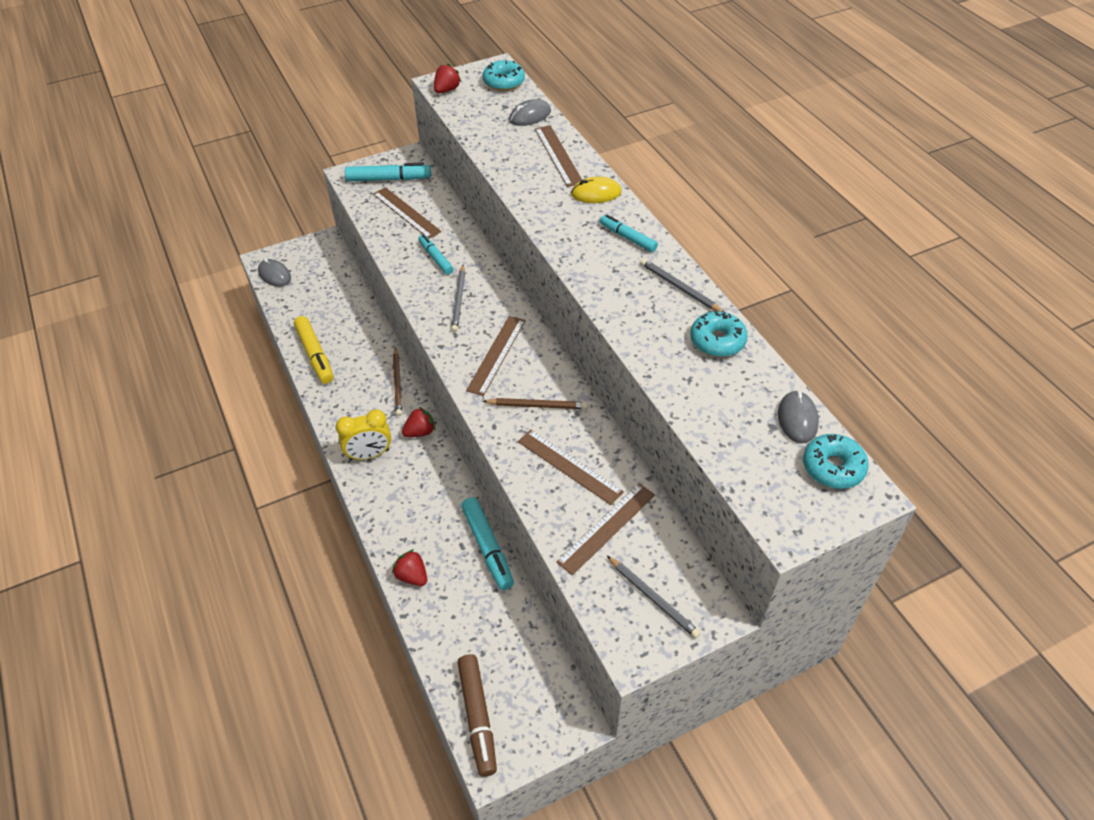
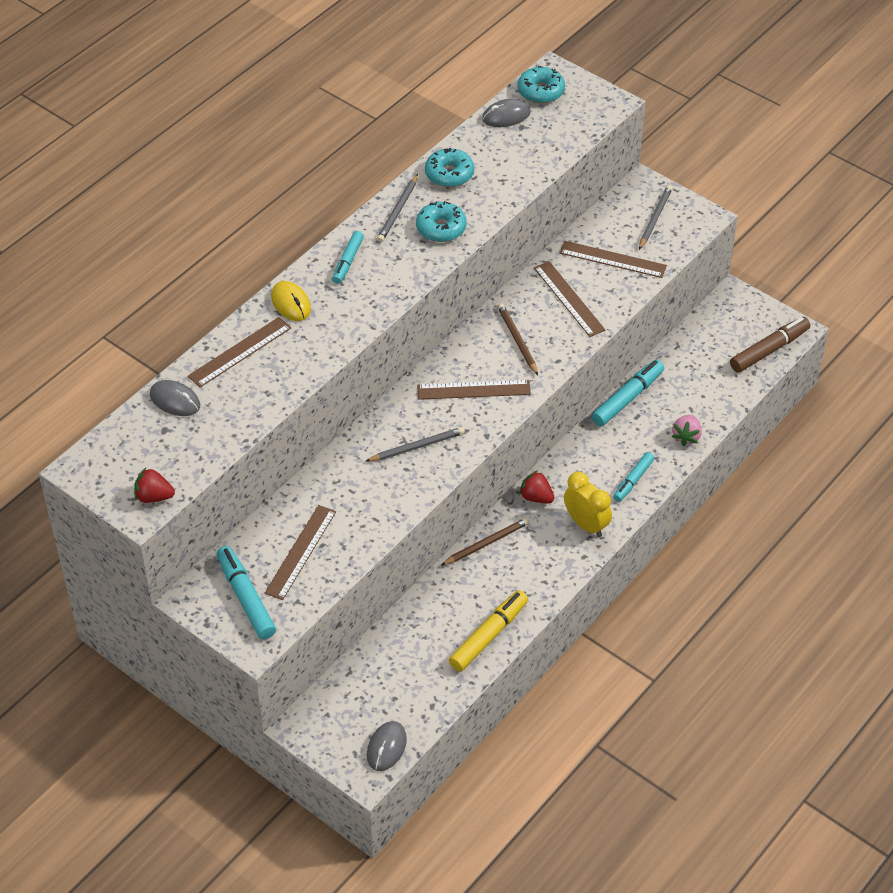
camera: 115 degrees left, 0 degrees up
red strawberry [392,549,427,586] -> pink strawberry [672,415,702,446]
turquoise marker [418,234,454,275] -> turquoise marker moved to [613,452,655,502]
turquoise donut [483,60,525,91] -> turquoise donut moved to [416,201,467,242]
brown ruler [518,430,624,505] -> brown ruler turned 45 degrees counterclockwise [534,261,605,337]

